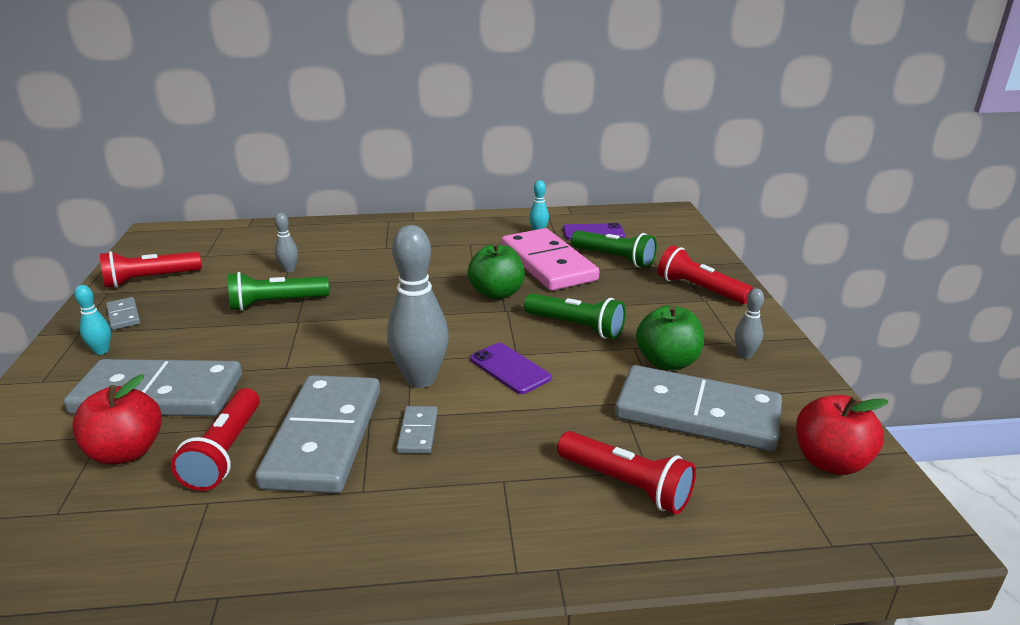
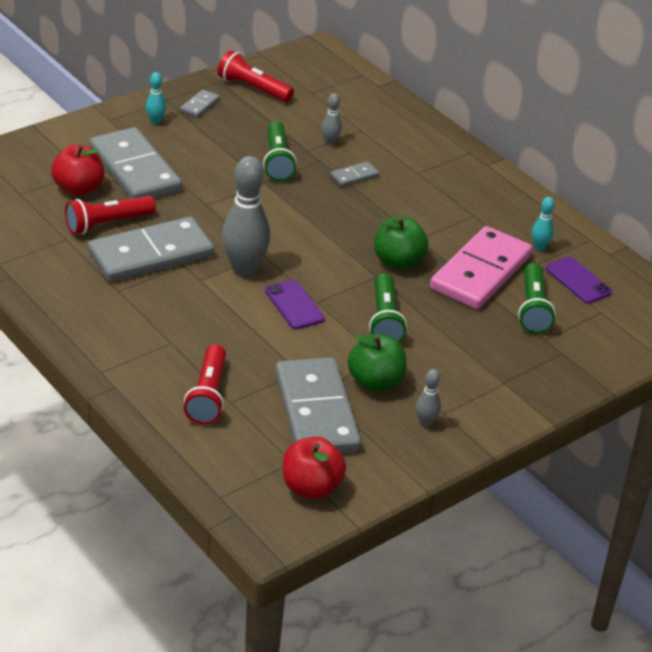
camera: 55 degrees right, 10 degrees up
green flashlight [228,272,329,311] -> green flashlight turned 135 degrees counterclockwise [263,121,297,181]
grey domino [396,406,438,454] -> grey domino moved to [331,161,379,187]
purple phone [470,343,552,394] -> purple phone turned 45 degrees counterclockwise [265,280,325,329]
red flashlight [658,245,753,304] -> none

